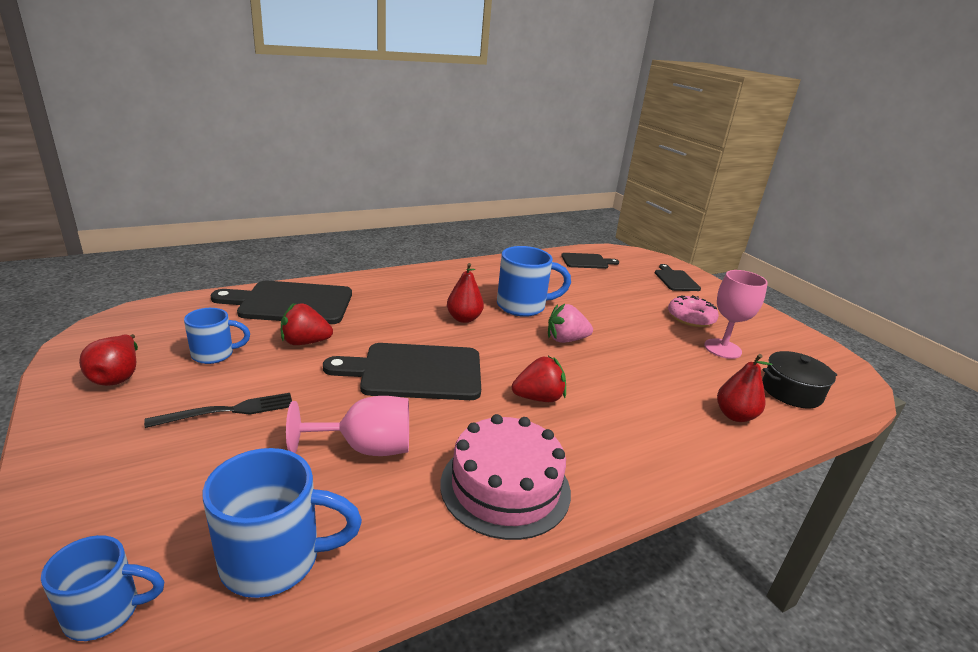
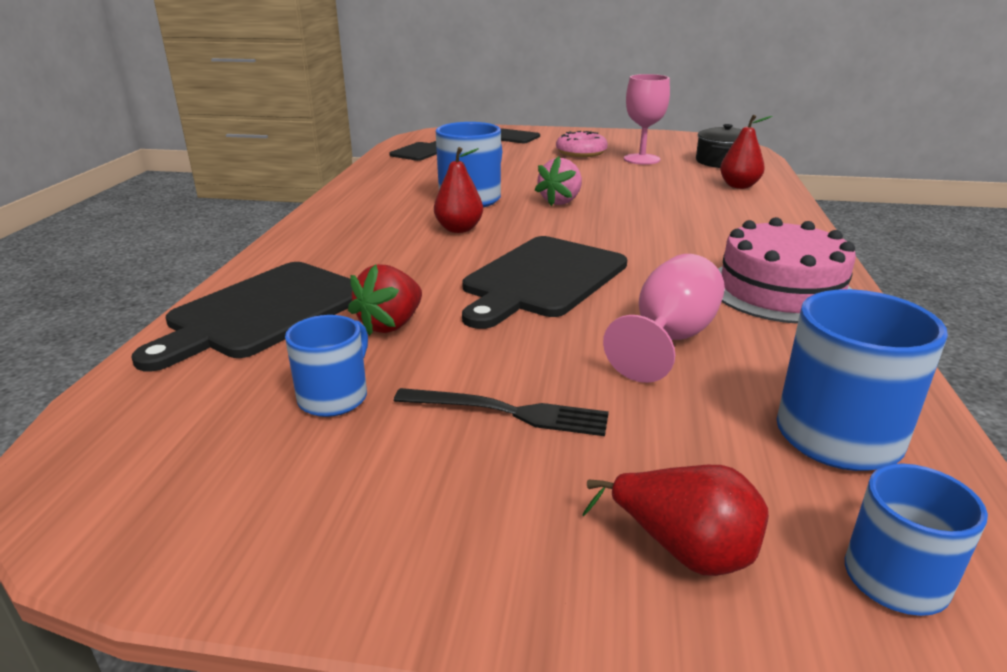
camera: 50 degrees left, 0 degrees up
red pear [79,334,138,386] -> red pear moved to [582,465,769,576]
black fork [144,393,292,428] -> black fork turned 90 degrees clockwise [394,388,609,436]
red strawberry [512,356,566,402] -> none

